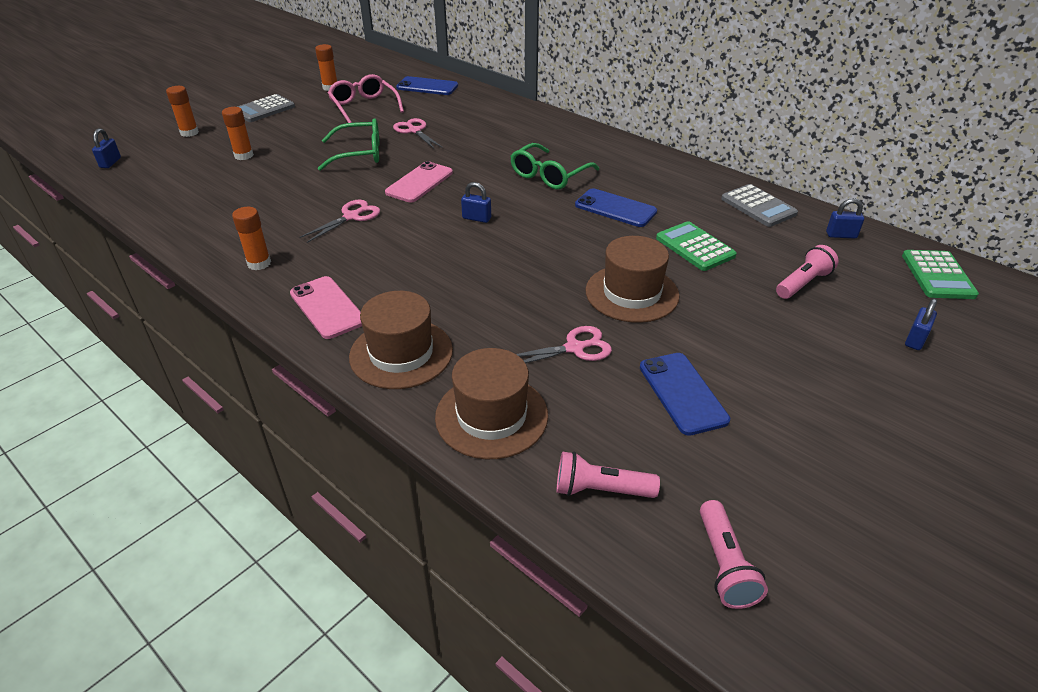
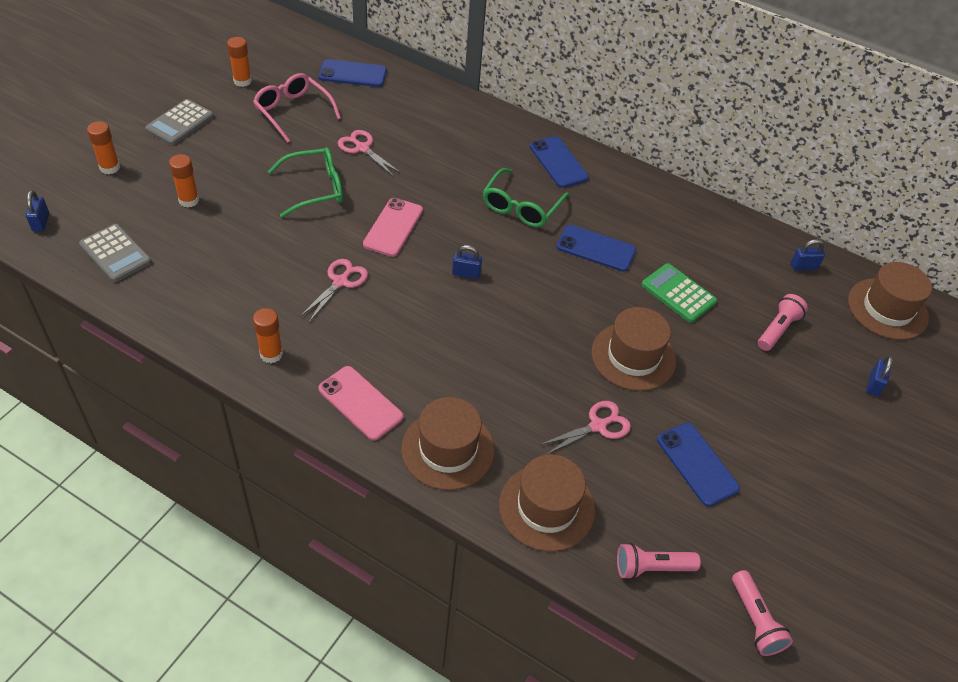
camera: 15 degrees left, 10 degrees up
grey calculator [721,184,798,227] -> grey calculator moved to [79,224,152,282]
green calculator [902,250,979,299] -> brown hat [848,262,932,340]
none -> blue phone [530,136,589,188]

